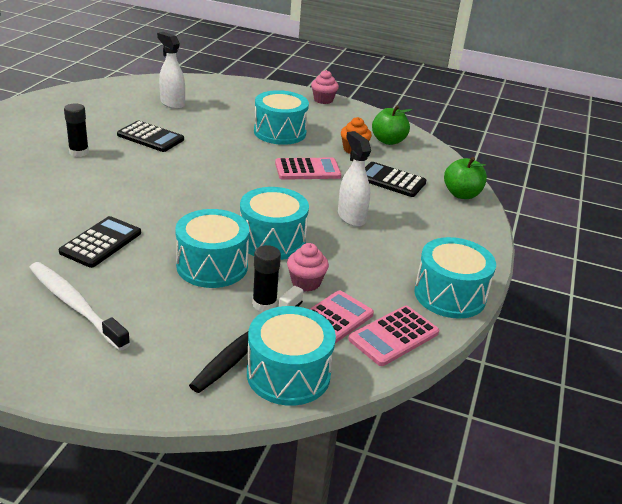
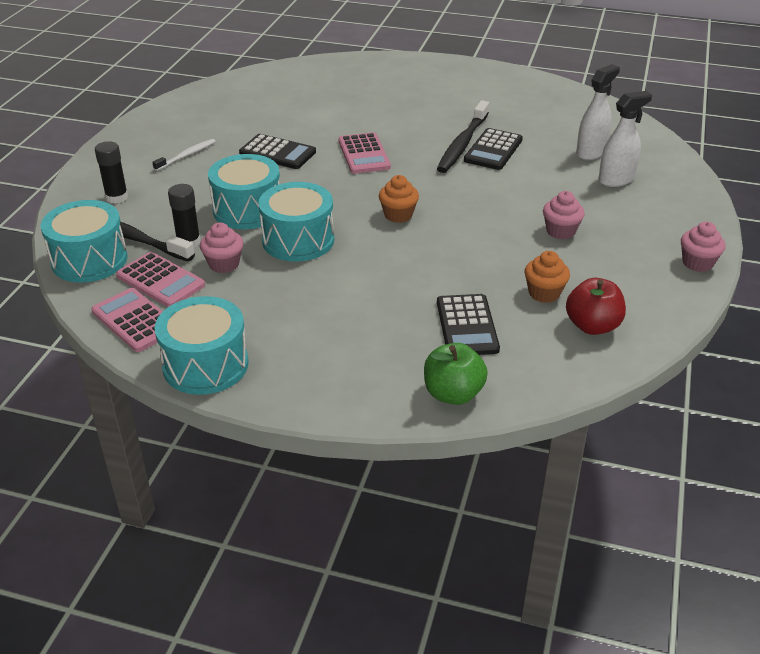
camera: 90 degrees right, 5 degrees up
white toothbrush [29,262,130,351] -> white toothbrush [152,139,216,171], size x0.56
black glue stick [64,103,89,157] -> black glue stick moved to [95,141,128,203]
turquoise drum [254,90,309,145] -> pink cupcake [543,191,585,239]
pink calculator [275,158,341,180] -> pink calculator moved to [338,132,391,174]
white spray bottle [338,131,371,227] -> white spray bottle moved to [598,91,652,187]
black calculator [365,162,426,197] -> black calculator turned 150 degrees clockwise [437,294,500,355]
green apple [372,105,412,145] -> red apple [566,278,626,335]
none -> orange cupcake [379,175,419,223]
none -> black toothbrush [437,100,489,173]

